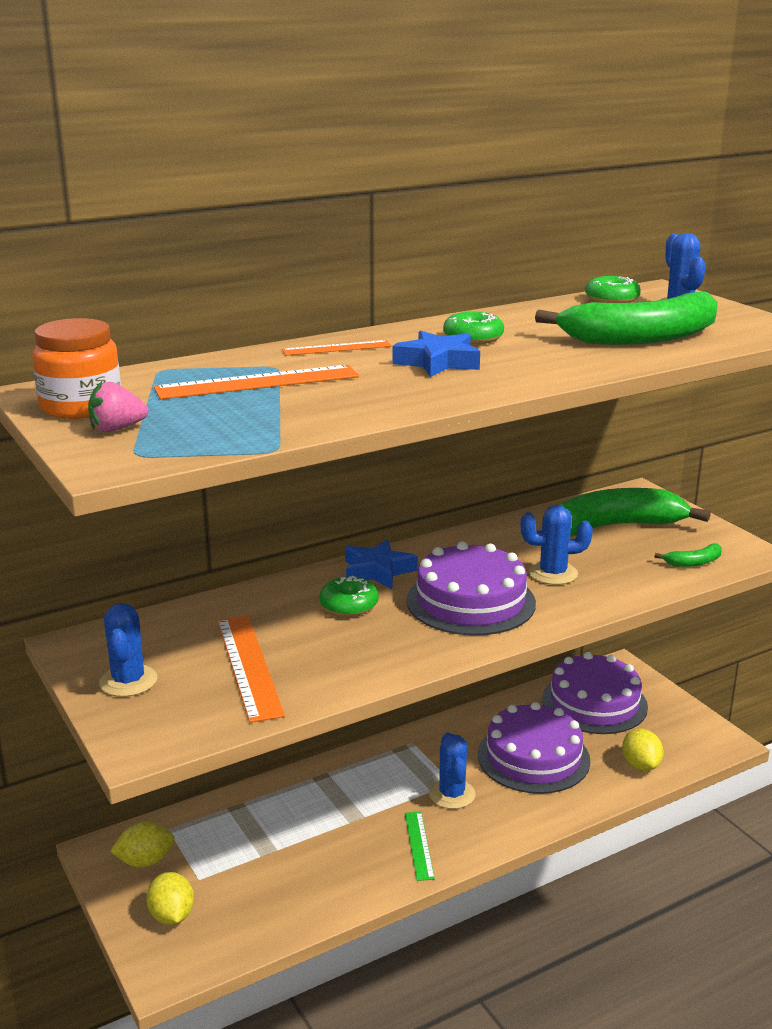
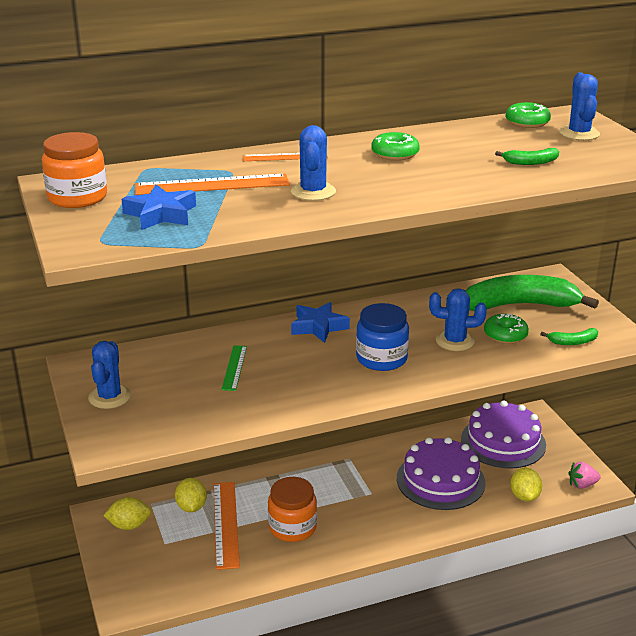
camera: 10 degrees right, 5 degrees up
pink strawberry [88,381,148,432] -> pink strawberry moved to [568,462,600,489]
yellow lemon [146,872,194,925] -> yellow lemon moved to [175,478,207,512]
orange ruler [217,615,285,723] -> orange ruler moved to [213,482,240,570]
green donut [319,576,379,616] -> green donut moved to [484,314,529,344]
blue star [392,331,480,377] -> blue star moved to [121,185,196,230]
green ruler [405,812,435,881] -> green ruler moved to [221,345,247,391]
purple cake [407,541,536,636] -> blue jar [356,303,409,371]
blue cactus [429,732,476,809] -> blue cactus moved to [291,125,336,201]
green banana [535,292,718,345] -> green banana [495,148,559,165], size x0.41
none -> orange jar [268,477,317,542]

